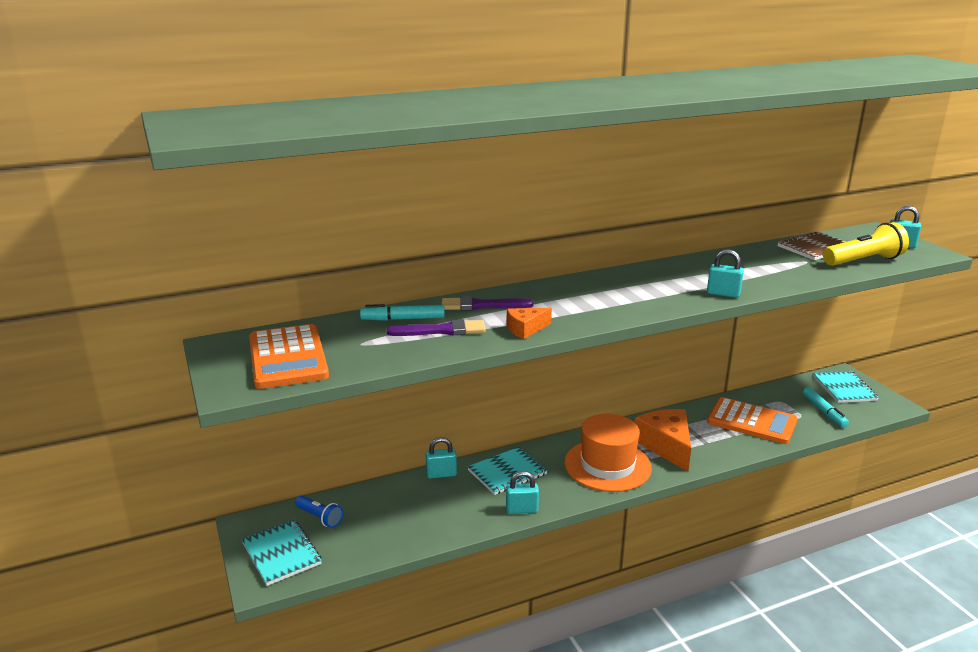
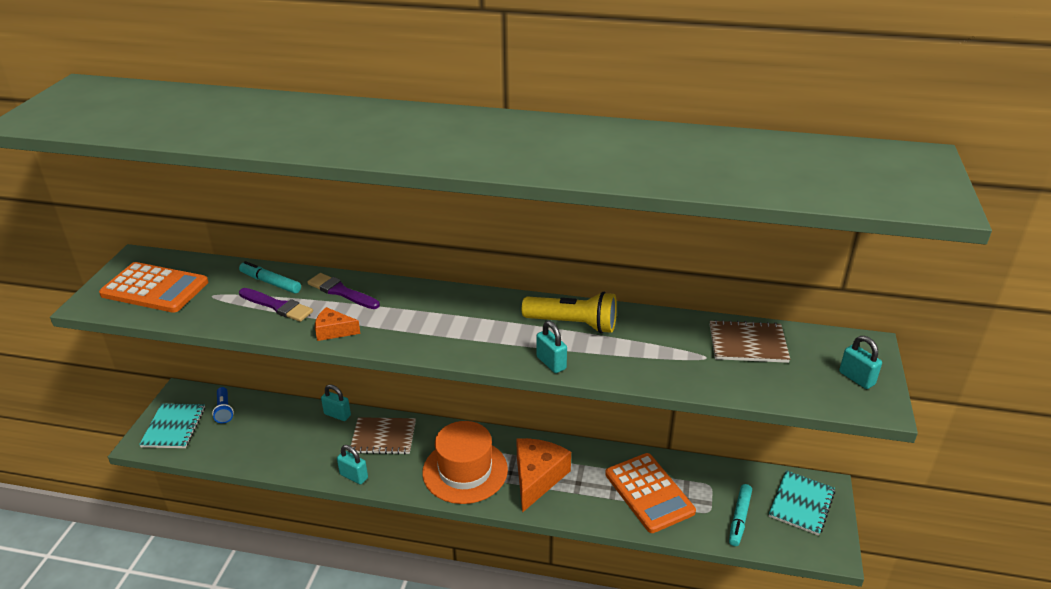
camera: 35 degrees right, 10 degrees up
orange calculator [249,324,329,389] -> orange calculator turned 90 degrees counterclockwise [99,262,208,313]
turquoise notebook [467,447,548,495] -> brown notebook [350,417,416,455]
yellow flashlight [823,222,909,266] -> yellow flashlight moved to [522,292,617,333]

